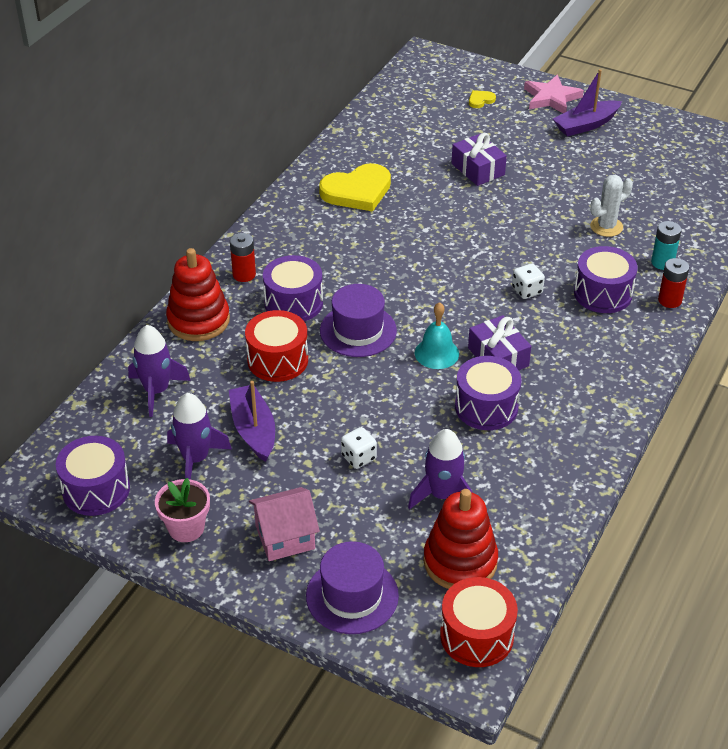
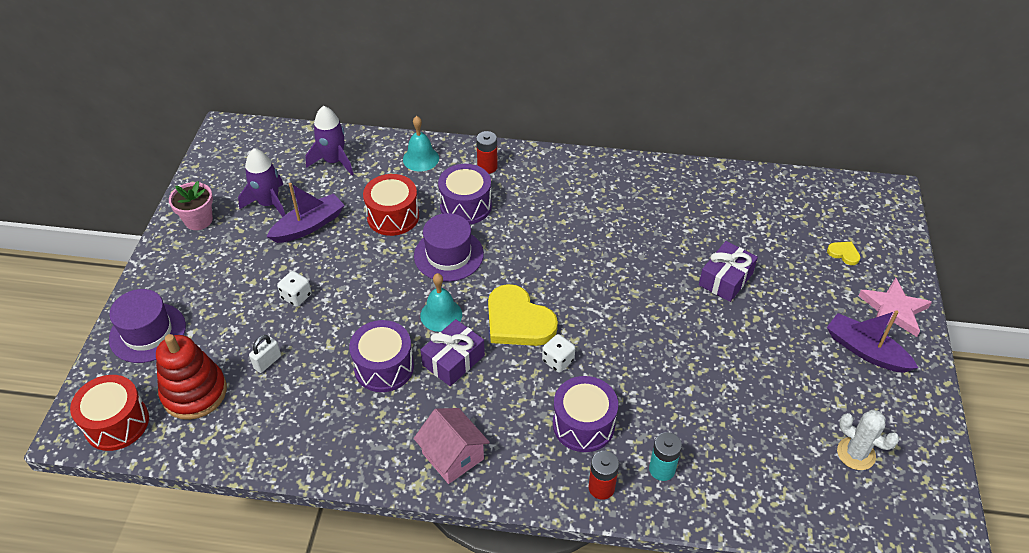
camera: 70 degrees right, 5 degrees up
purple drum [56,436,130,516] -> none
red stacking toy [166,248,230,341] -> turquoise bell [403,116,439,171]
pink house [249,487,320,561] -> pink house moved to [413,408,490,484]
yellow heart [319,163,391,212] -> yellow heart moved to [488,284,558,346]
purple rocket [408,429,473,509] -> white padlock [249,335,281,373]
white cactus [590,175,633,237] -> white cactus moved to [837,410,899,470]

